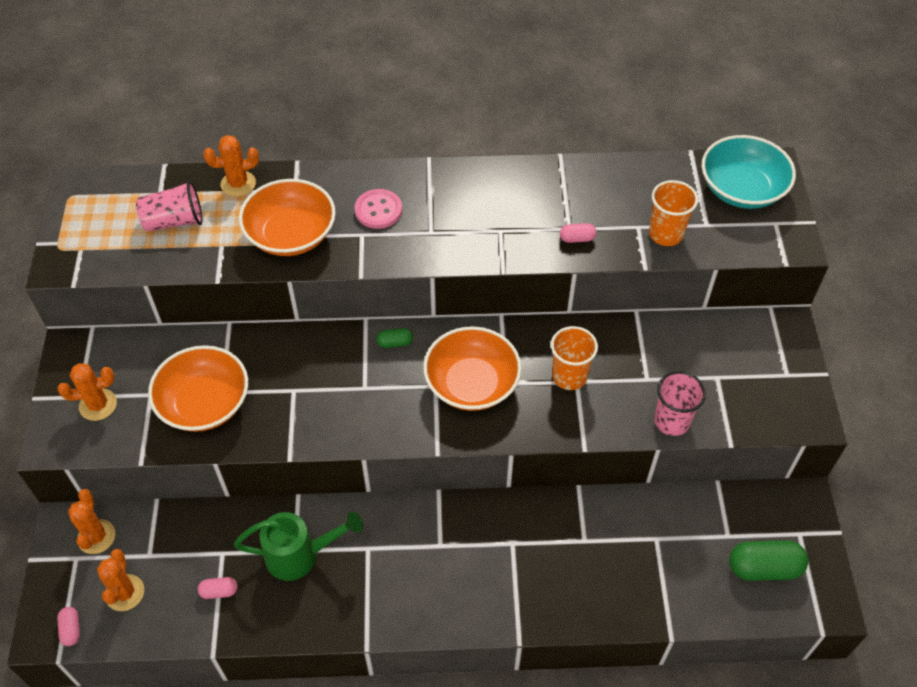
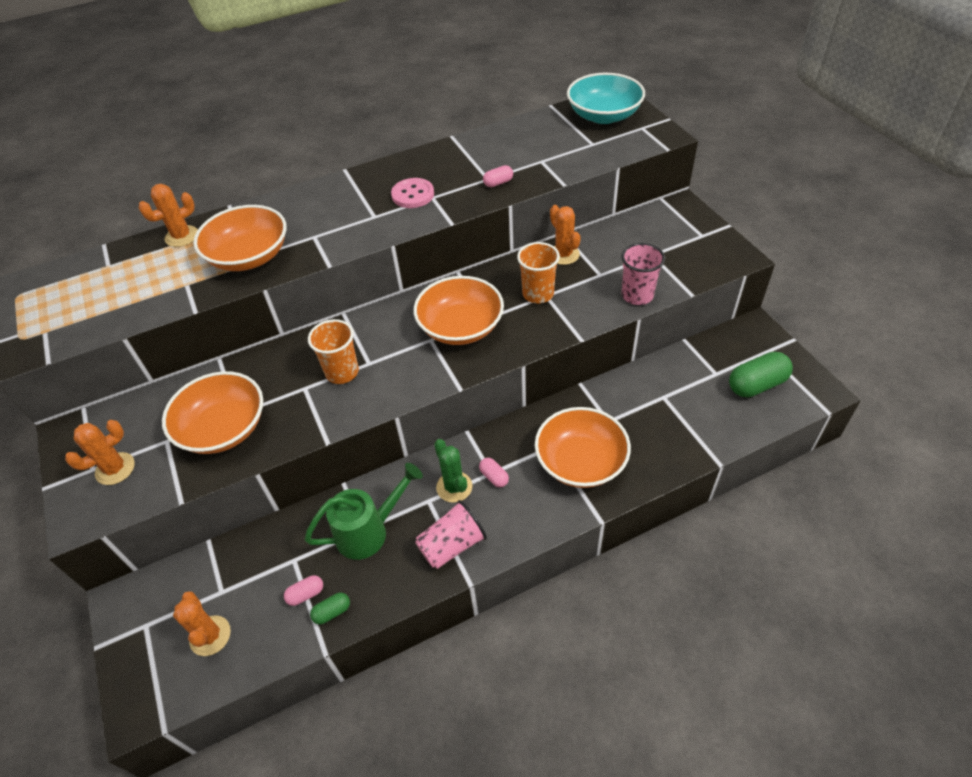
camera: 20 degrees left, 5 degrees down
pink capsule [57,607,80,646] -> pink capsule moved to [479,458,509,487]
orange cactus [68,489,115,554] -> orange cactus moved to [550,205,581,265]
pink cup [136,181,202,232] -> pink cup moved to [415,500,487,569]
pink button [355,189,402,229] -> pink button moved to [391,178,434,208]
green capsule [376,328,413,348] -> green capsule moved to [310,592,350,624]
orange cup [649,180,698,246] -> orange cup moved to [308,319,359,384]
none -> green cactus [434,439,472,503]
none -> orange bowl [535,407,631,488]

